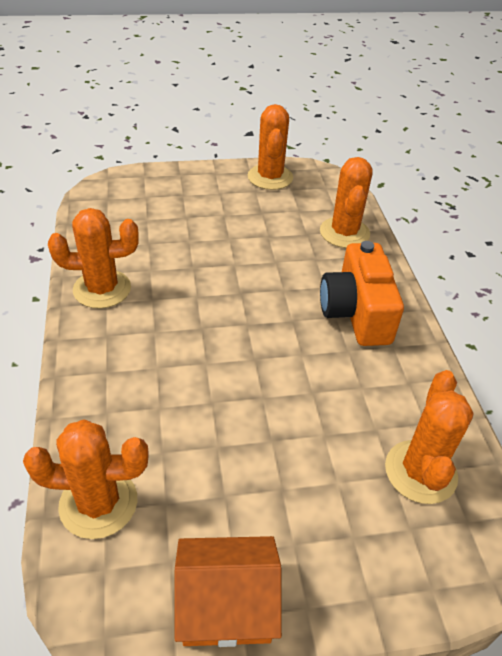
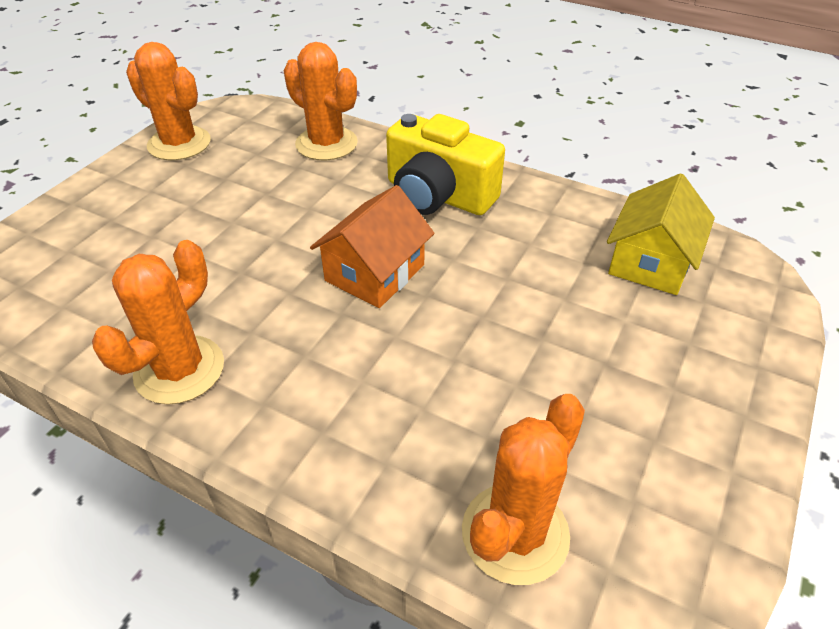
camera: 50 degrees left, 0 degrees up
orange house [175,536,282,647] -> orange house moved to [310,185,435,308]
orange camera [320,241,404,346] -> yellow camera [386,114,505,215]
orange cactus [385,370,474,504] -> yellow house [607,173,715,295]

